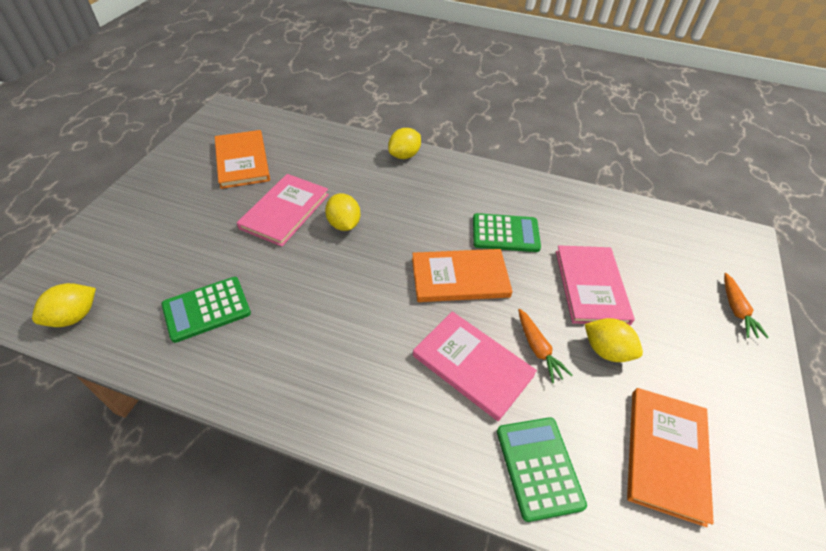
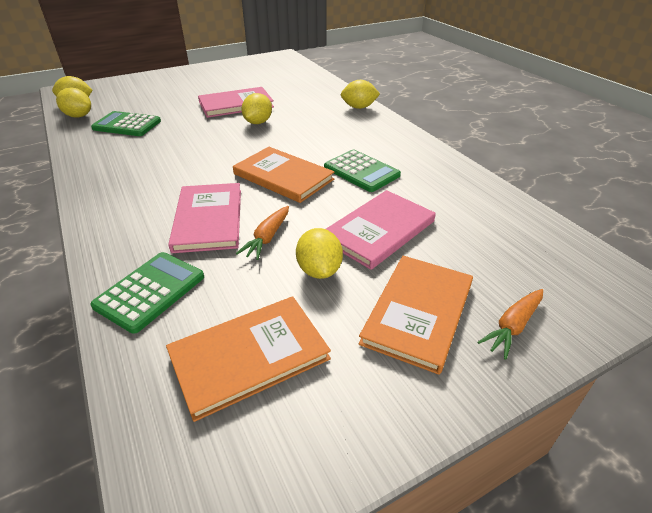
camera: 45 degrees right, 10 degrees down
orange book [215,130,270,189] -> orange book moved to [358,256,473,375]
none -> yellow lemon [56,87,91,118]

